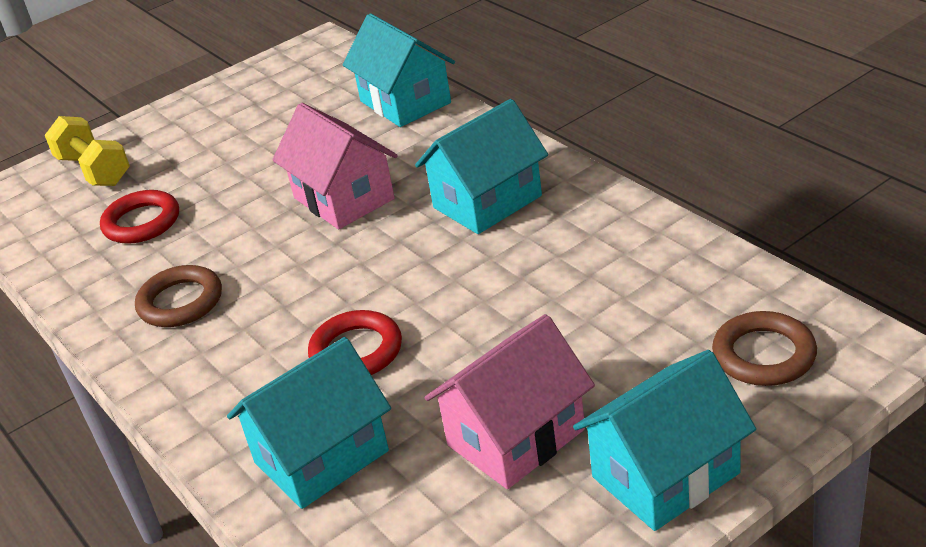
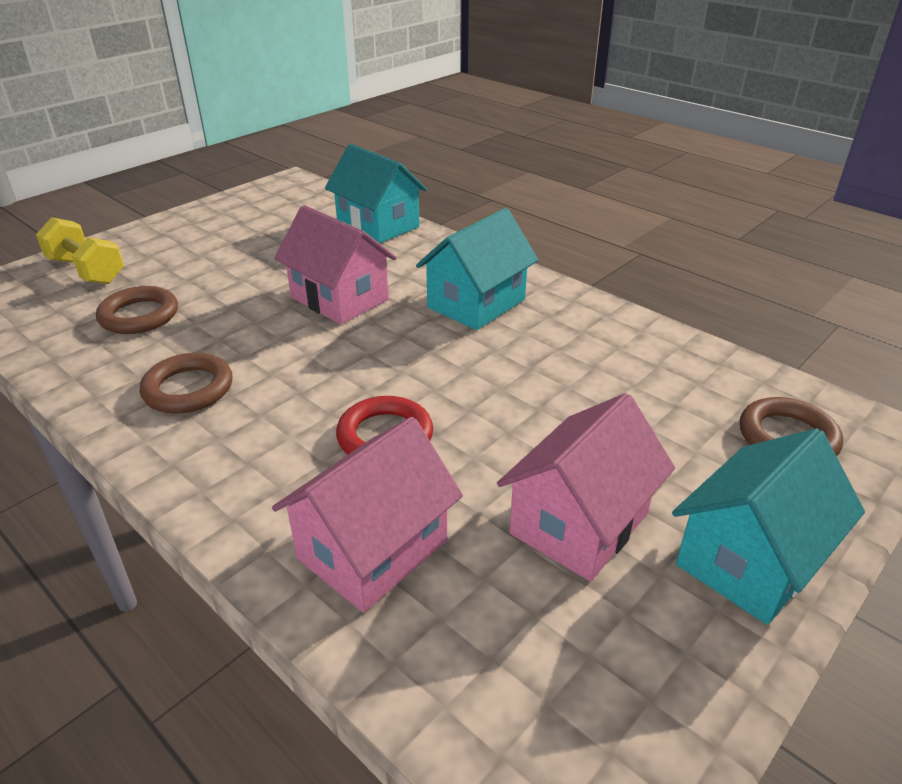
camera: 15 degrees left, 0 degrees up
red ring [100,190,179,244] -> brown ring [96,286,178,334]
turquoise house [227,337,391,509] -> pink house [272,417,463,613]

